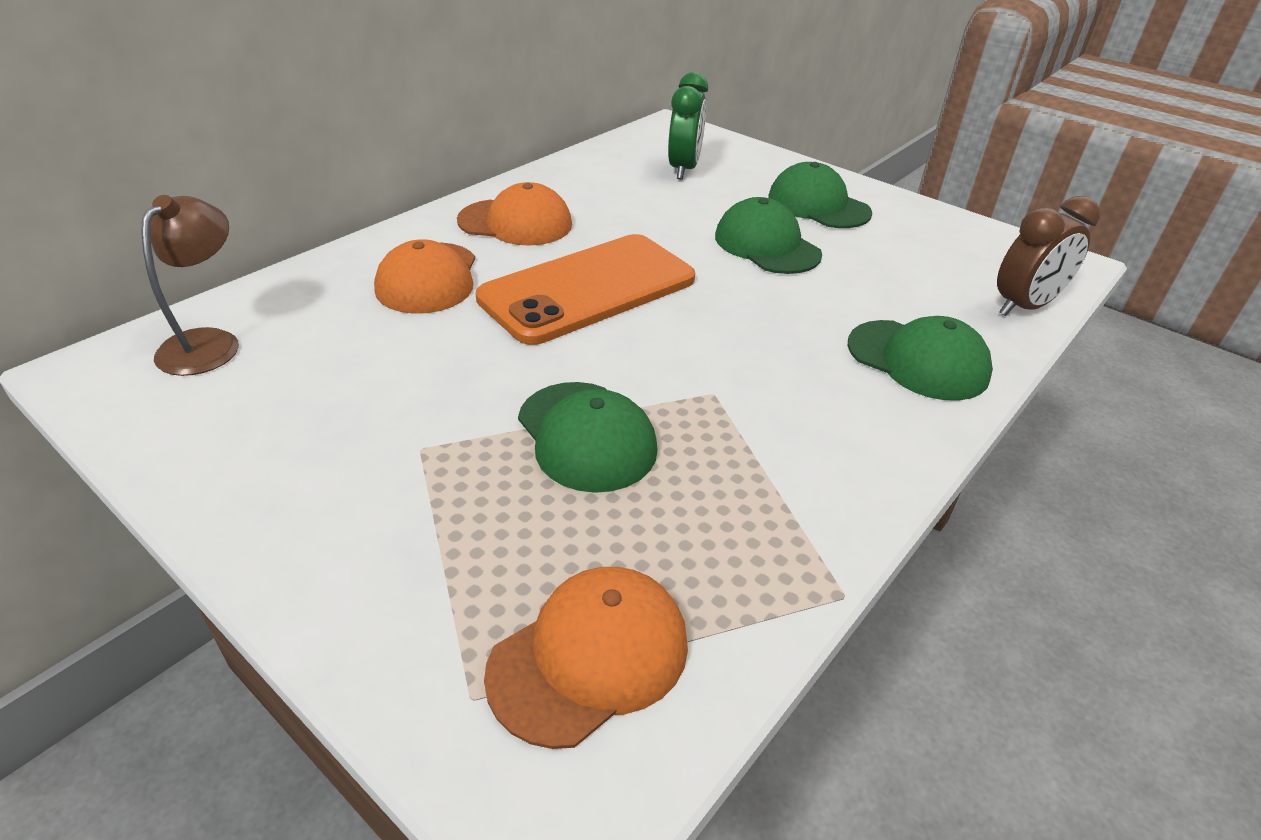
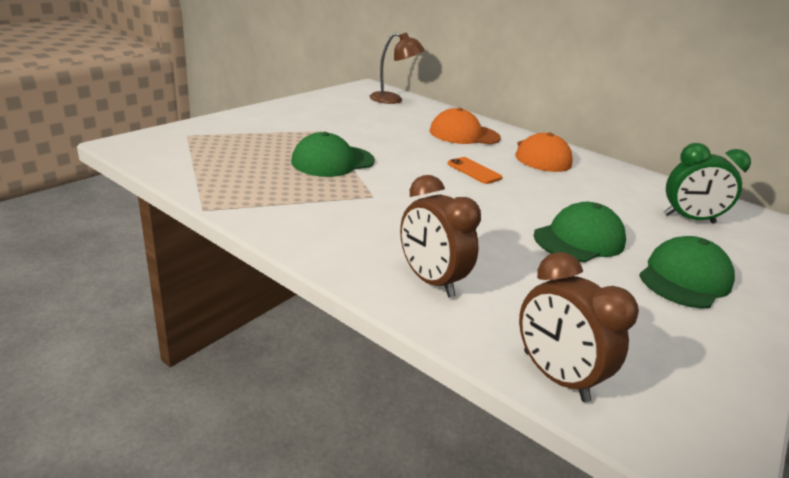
camera: 85 degrees right, 10 degrees down
orange phone [476,234,695,345] -> orange phone [448,157,503,184], size x0.41
orange cap [484,567,688,749] -> none
green cap [848,316,993,401] -> brown clock [400,175,481,298]

